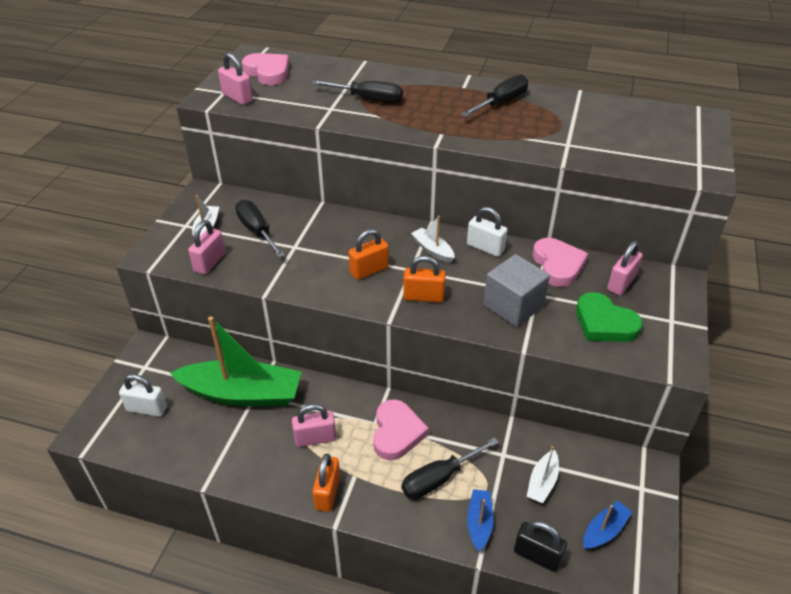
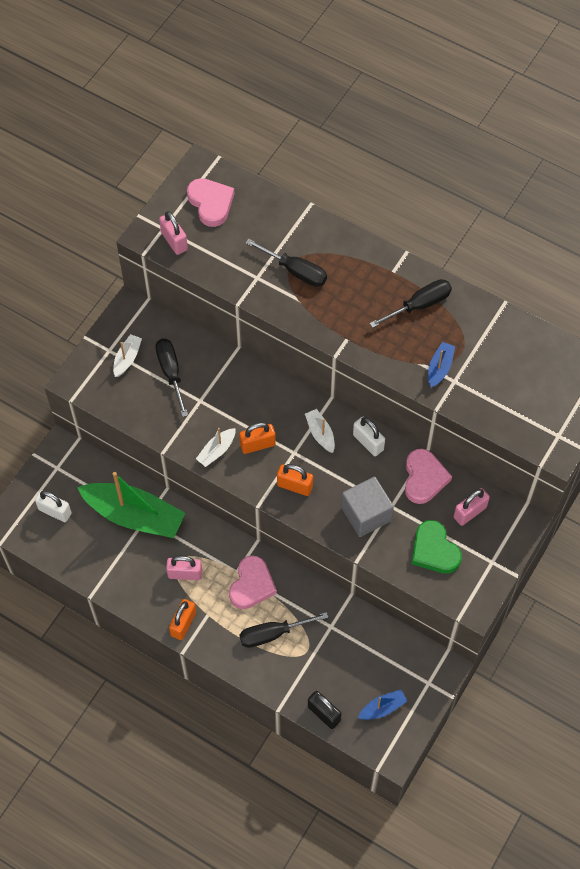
camera: 15 degrees right, 20 degrees up
pink padlock [188,220,225,275] -> none
blue boat [467,489,494,551] -> blue boat moved to [428,342,455,388]
white boat [527,446,559,503] -> white boat moved to [196,428,236,467]

